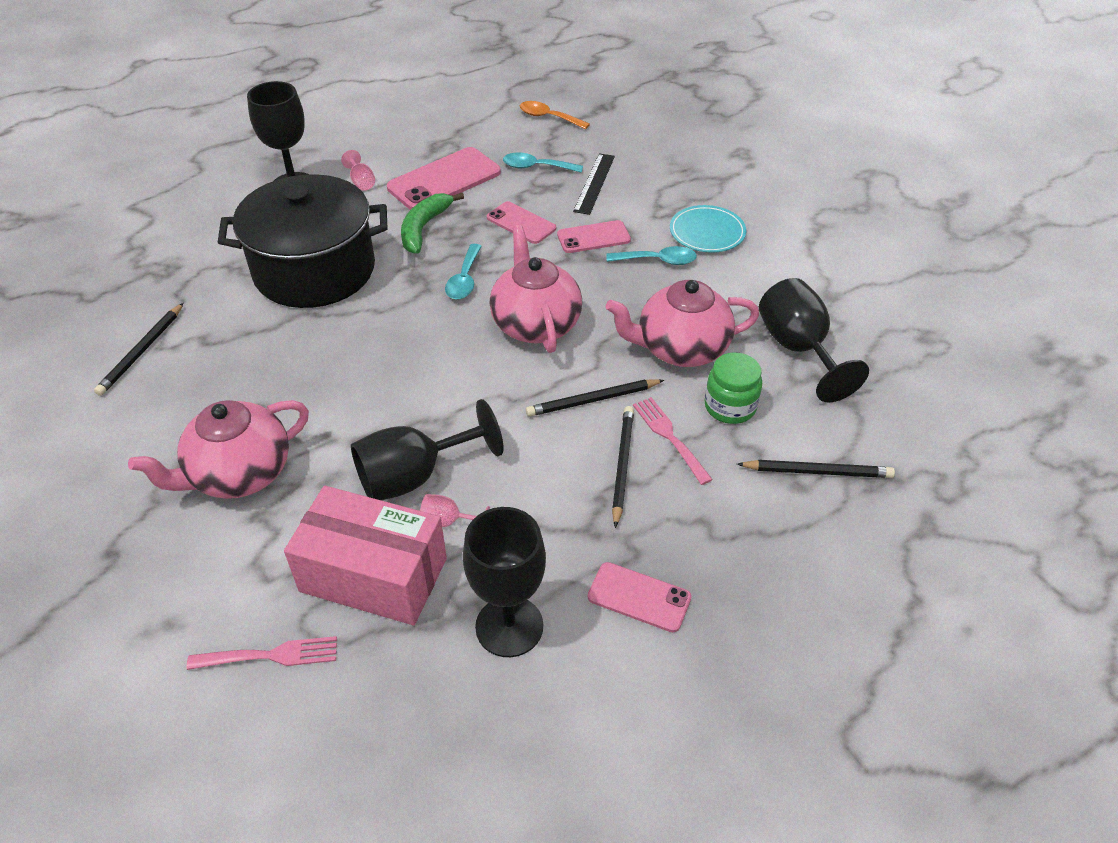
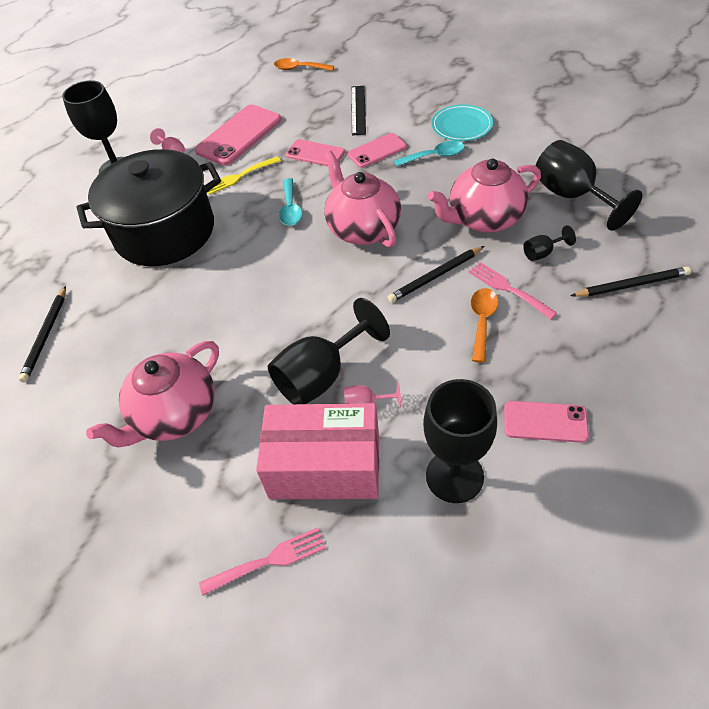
camera: 10 degrees left, 5 degrees up
green banana [401,193,464,254] -> yellow fork [208,156,281,195]
turquoise spoon [503,153,583,173] -> none
black pencil [612,406,634,528] -> orange spoon [471,288,499,363]
green jar [704,352,762,424] -> black goblet [523,225,576,261]

